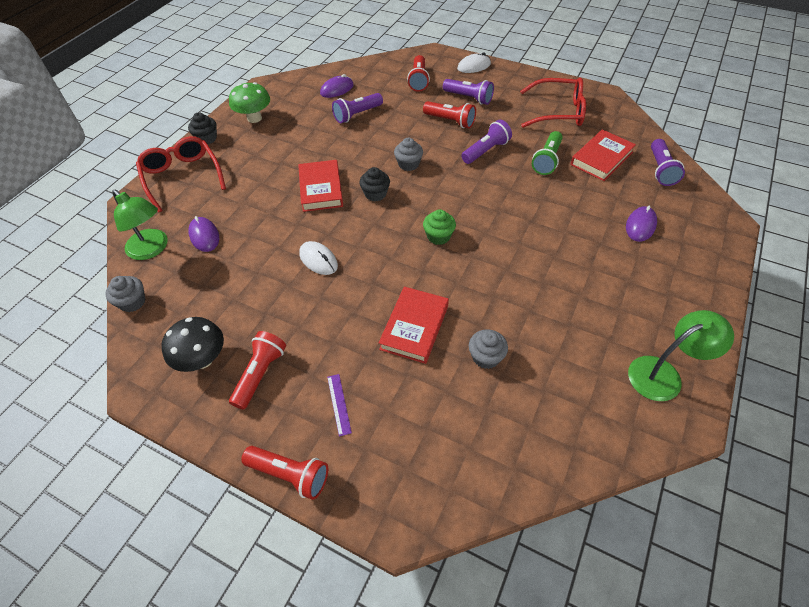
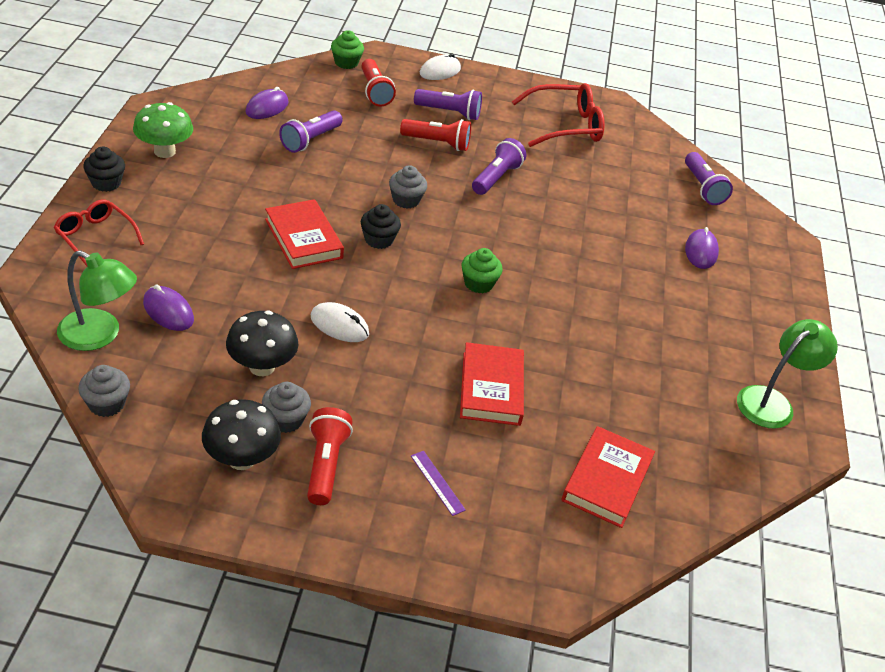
camera: 25 degrees left, 10 degrees down
red glasses [136,136,226,212] -> red glasses [54,199,144,267], size x0.65
red flashlight [241,446,328,500] -> none
grey cupcake [469,329,508,369] -> grey cupcake moved to [262,382,311,433]
green flashlight [532,131,563,175] -> none
red book [570,129,636,181] -> red book moved to [561,426,655,528]
none -> black mushroom [226,311,299,376]
none -> green cupcake [331,30,364,69]

